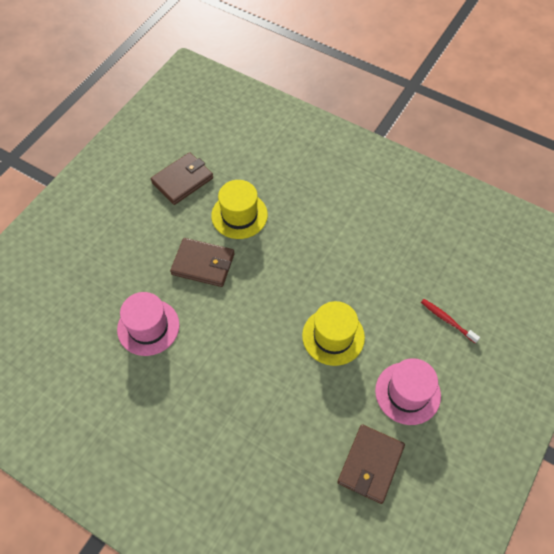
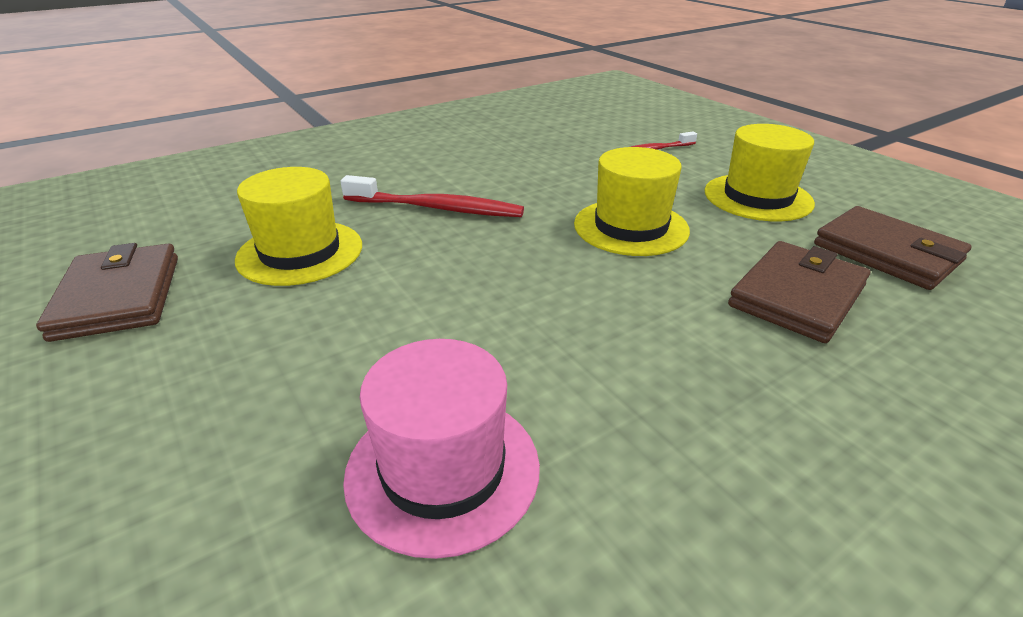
camera: 65 degrees left, 25 degrees down
brown wallet [170,238,235,287] -> brown wallet moved to [728,241,870,343]
pink hat [375,358,441,425] -> yellow hat [705,124,815,221]
none -> red toothbrush [341,175,524,217]

